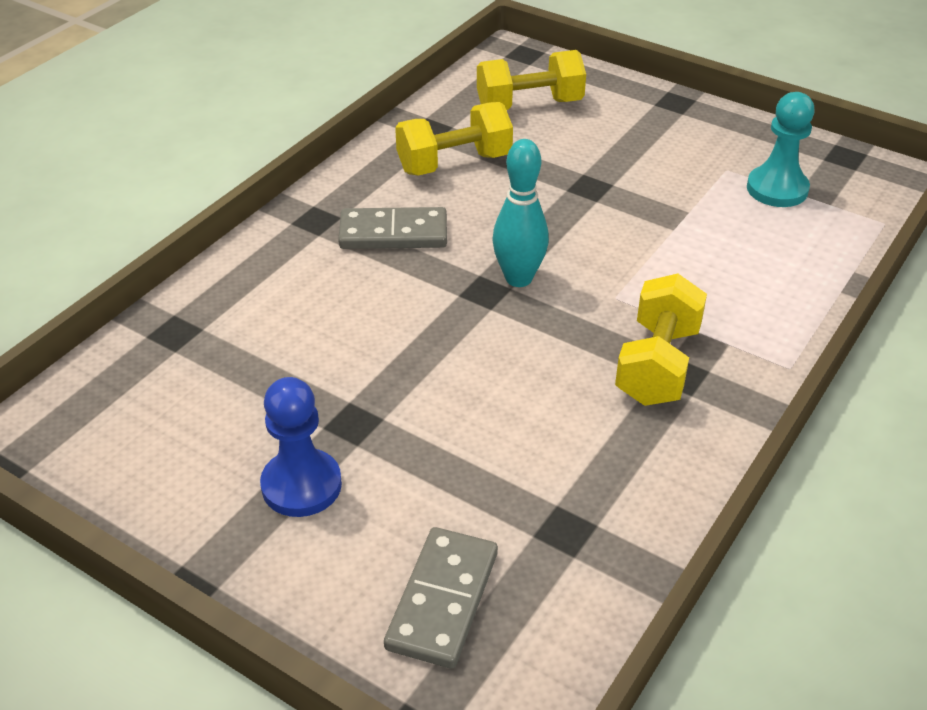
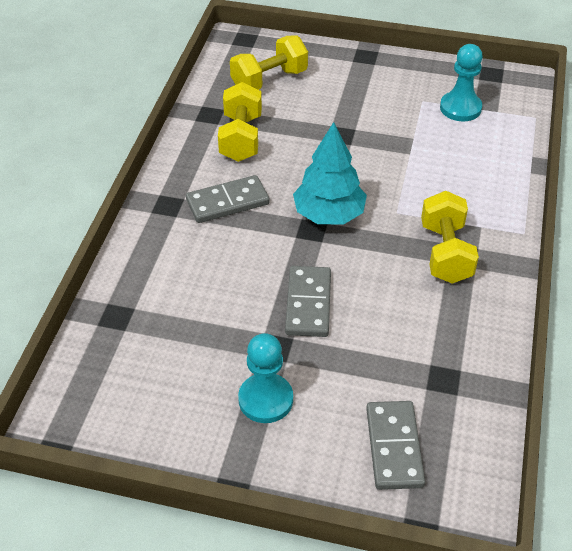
camera: 20 degrees left, 5 degrees up
blue pawn [260,377,342,517] -> turquoise pawn [238,333,293,423]
yellow dumbbell [395,102,513,176] -> yellow dumbbell turned 45 degrees counterclockwise [218,82,262,162]
turquoise bowling pin [492,139,549,287] -> turquoise tree [293,122,367,225]
none -> grey domino [285,266,331,337]

